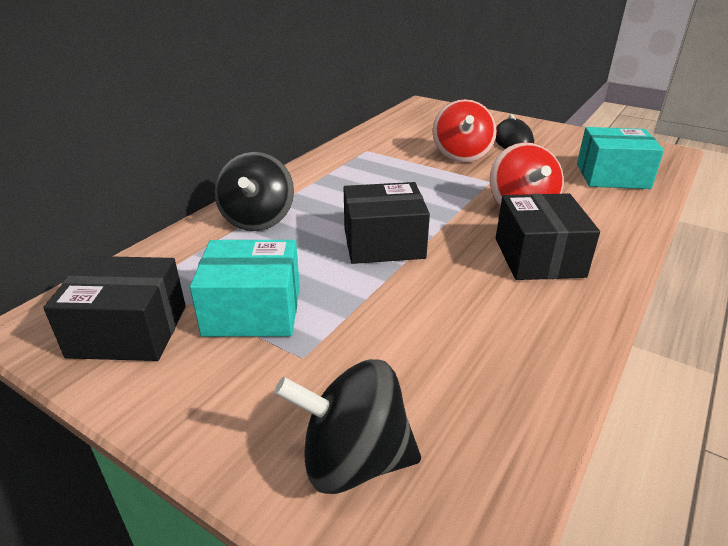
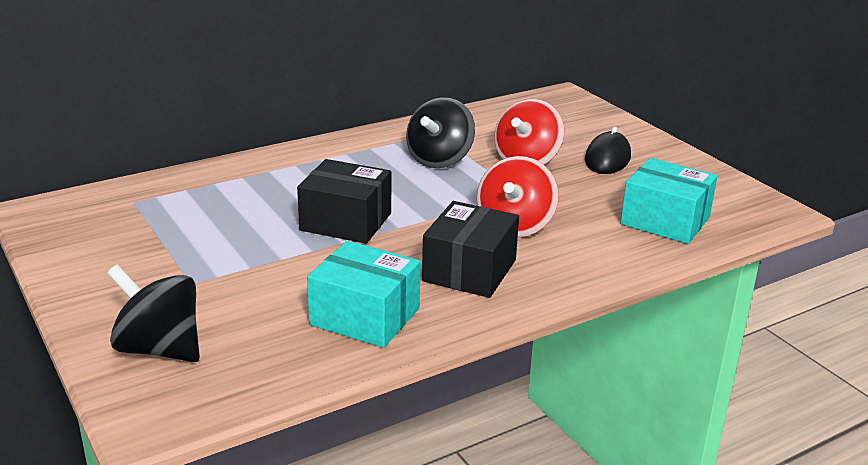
camera: 25 degrees right, 5 degrees down
black box [43,256,186,361] -> none
turquoise box [190,240,300,337] -> turquoise box moved to [307,241,421,348]
black spinning top [214,152,294,231] -> black spinning top moved to [406,97,475,168]

